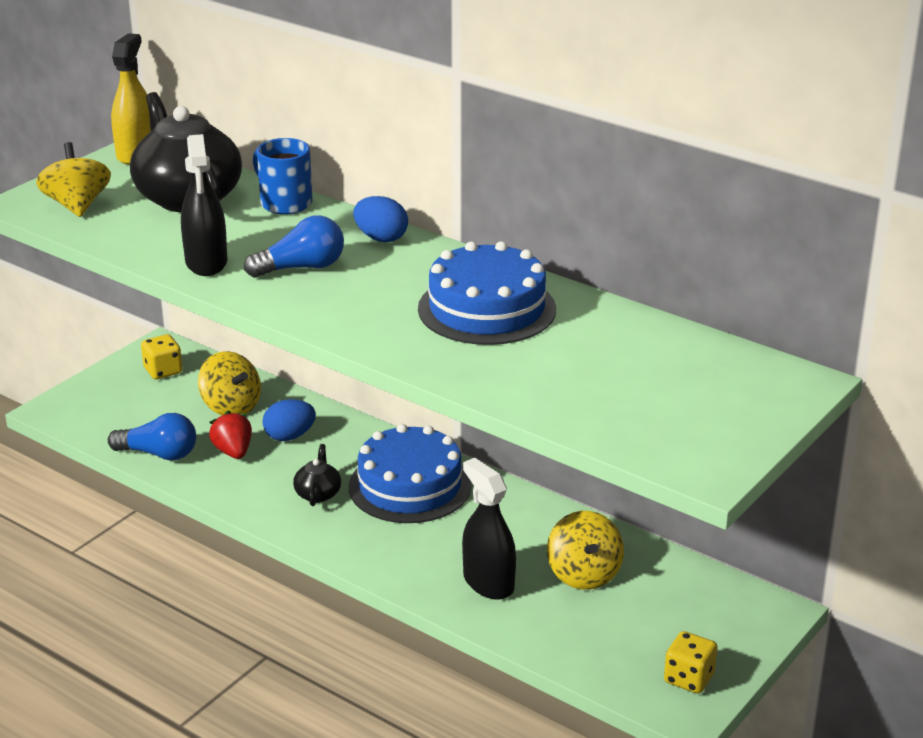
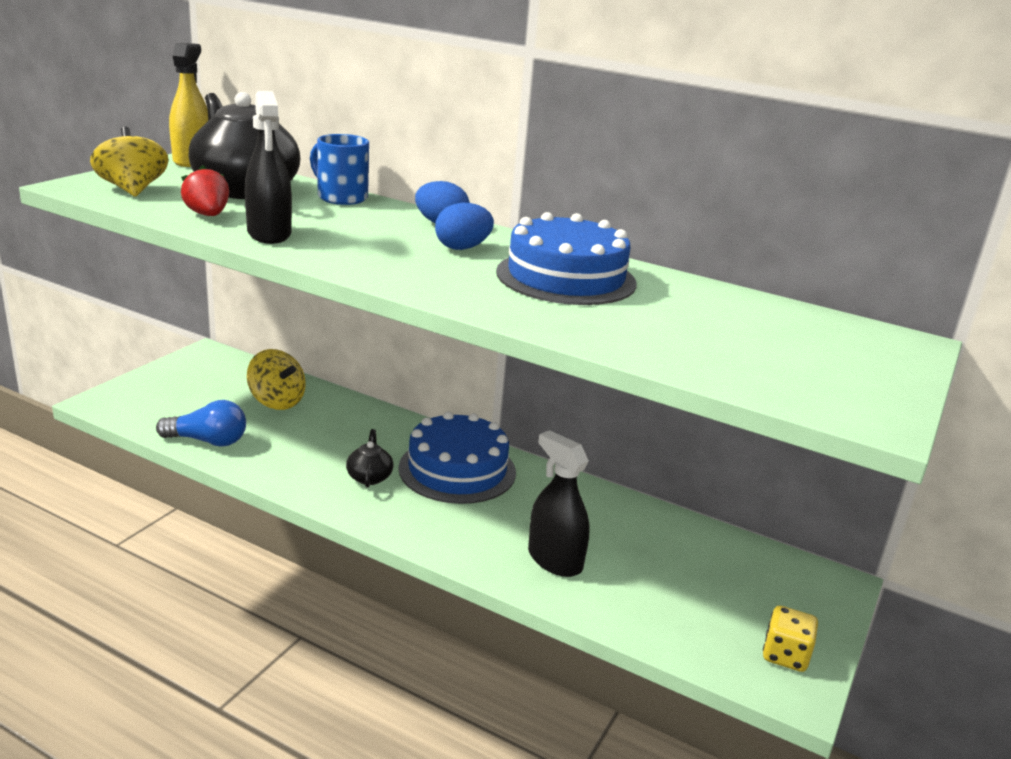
camera: 10 degrees left, 5 degrees down
yellow dice [141,334,182,379] -> none
red strawberry [209,411,252,459] -> red strawberry moved to [181,165,229,216]
blue light bulb [244,215,344,278] -> none
blue egg [262,399,316,441] -> blue egg moved to [435,203,494,250]
yellow spinning top [547,511,624,590] -> none

